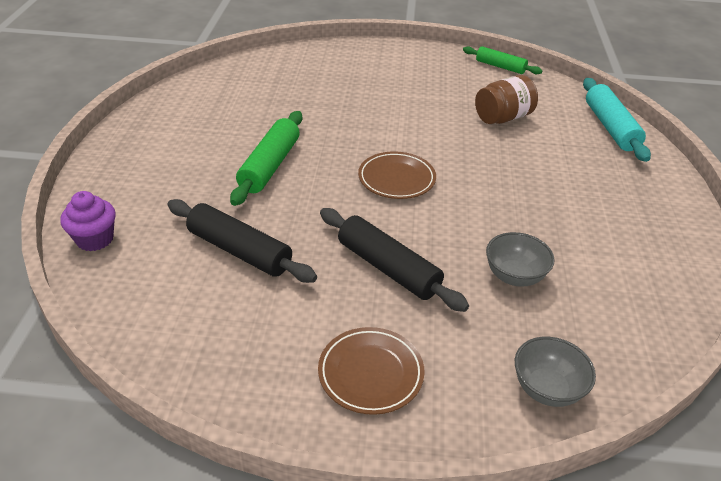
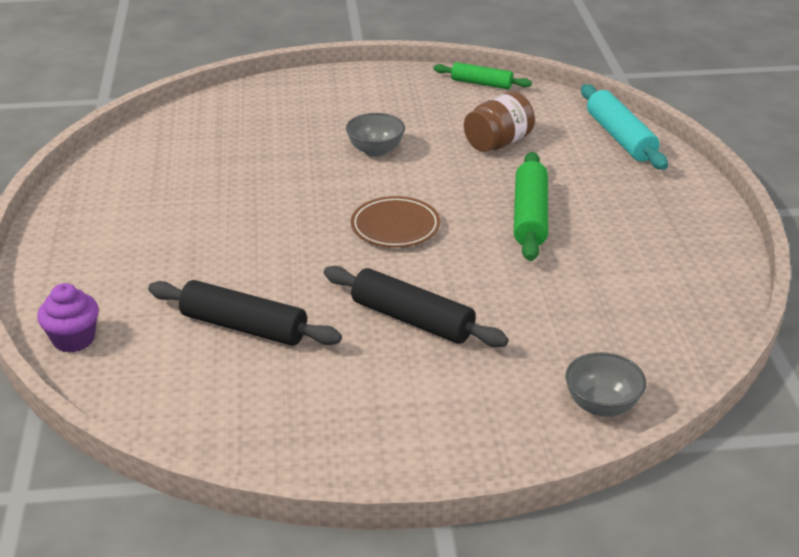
camera: 10 degrees left, 5 degrees down
green rolling pin [230,111,302,206] -> green rolling pin moved to [514,152,548,261]
brown plate [318,327,425,415] -> none
grey bowl [486,232,555,287] -> grey bowl moved to [346,113,405,157]

